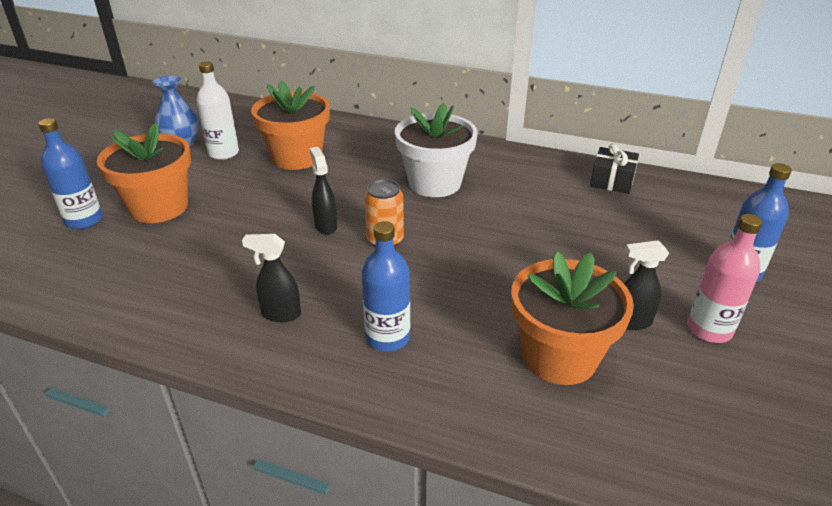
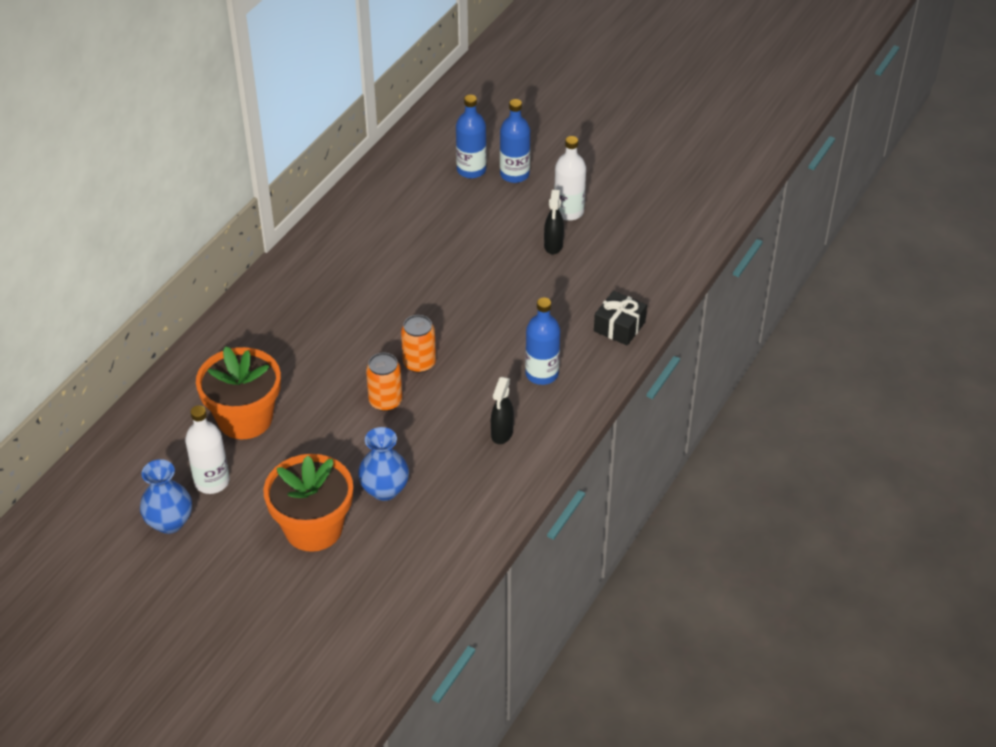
camera: 80 degrees left, 10 degrees up
blue bottle [38,118,103,229] -> blue bottle moved to [456,95,487,178]
black spray bottle [310,147,337,235] -> orange can [366,353,402,411]
white flower pot [395,103,478,197] -> none
orange flower pot [511,251,634,385] -> none
black gift [590,143,639,194] -> black gift moved to [594,291,647,346]
pink bottle [687,214,763,343] -> white bottle [554,136,586,221]
none -> blue vase [358,427,409,501]

